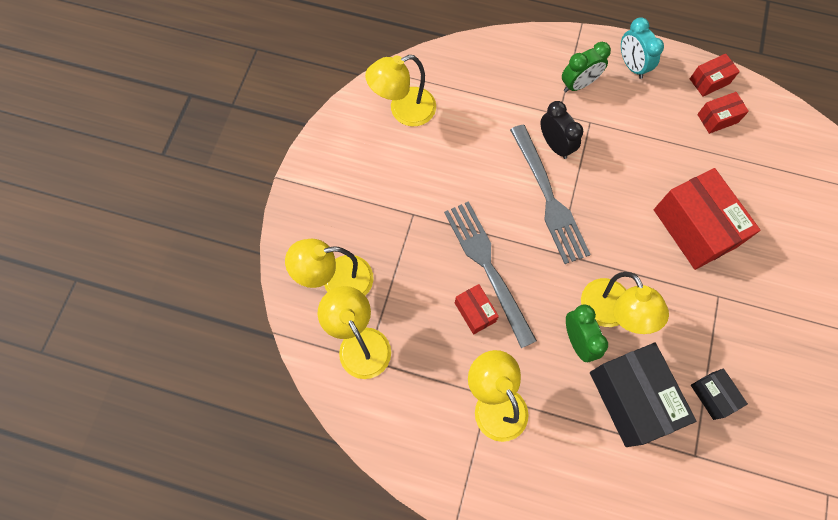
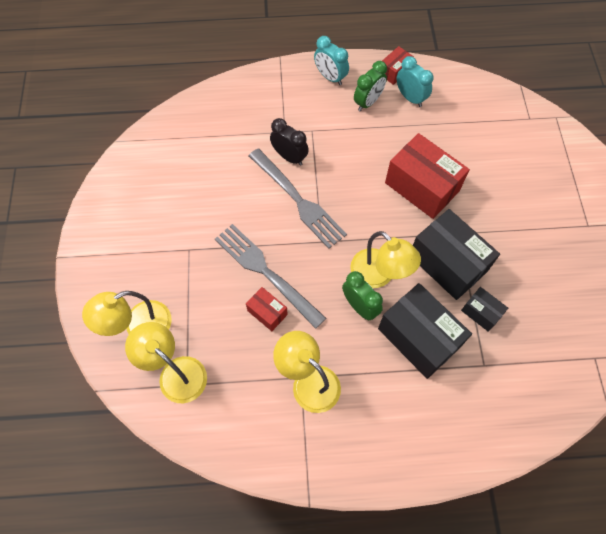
camera: 20 degrees left, 5 degrees down
yellow lamp [365,55,436,126] -> none
green clock [562,42,611,92] -> green clock moved to [354,61,387,111]
red box [697,92,749,134] -> turquoise clock [396,56,433,107]
none -> black box [413,209,500,300]

